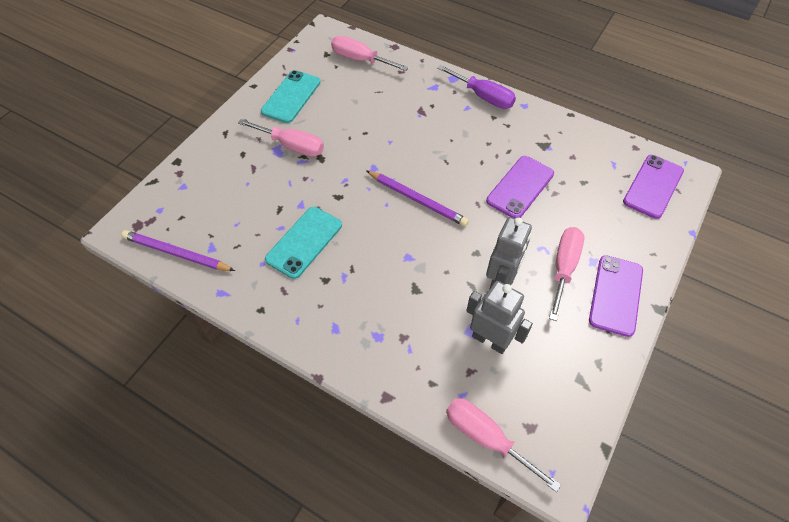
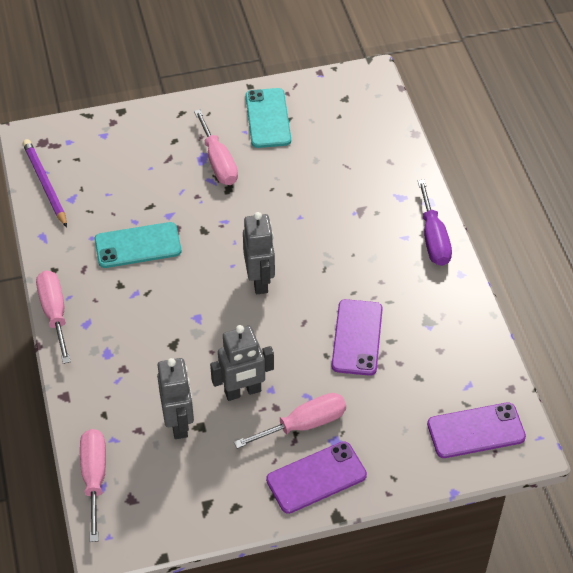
camera: 45 degrees right, 5 degrees down
turquoise phone [261,70,321,123] -> turquoise phone turned 75 degrees counterclockwise [246,88,291,148]
pink screwdriver [331,36,409,71] -> pink screwdriver moved to [36,271,71,364]
purple pencil [367,171,469,226] -> grey robot [243,212,275,294]
purple phone [486,156,554,218] -> purple phone turned 75 degrees counterclockwise [332,299,383,376]

